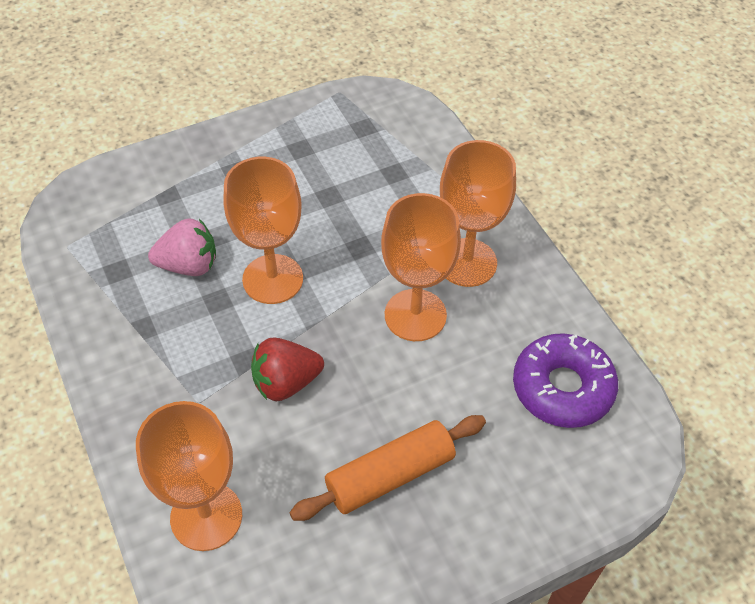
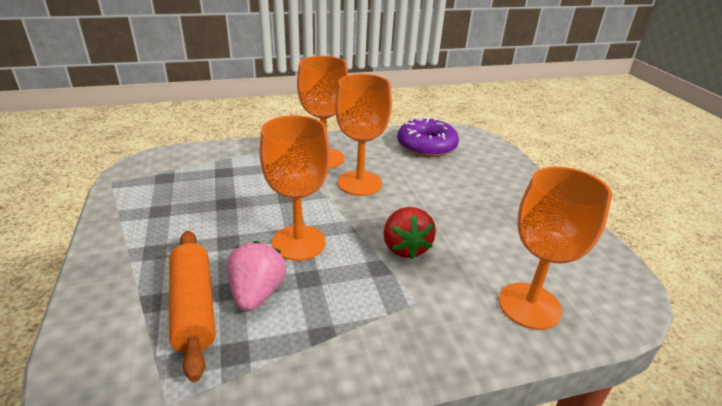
camera: 80 degrees left, 20 degrees down
orange rolling pin [289,415,486,521] -> orange rolling pin moved to [169,231,216,382]

